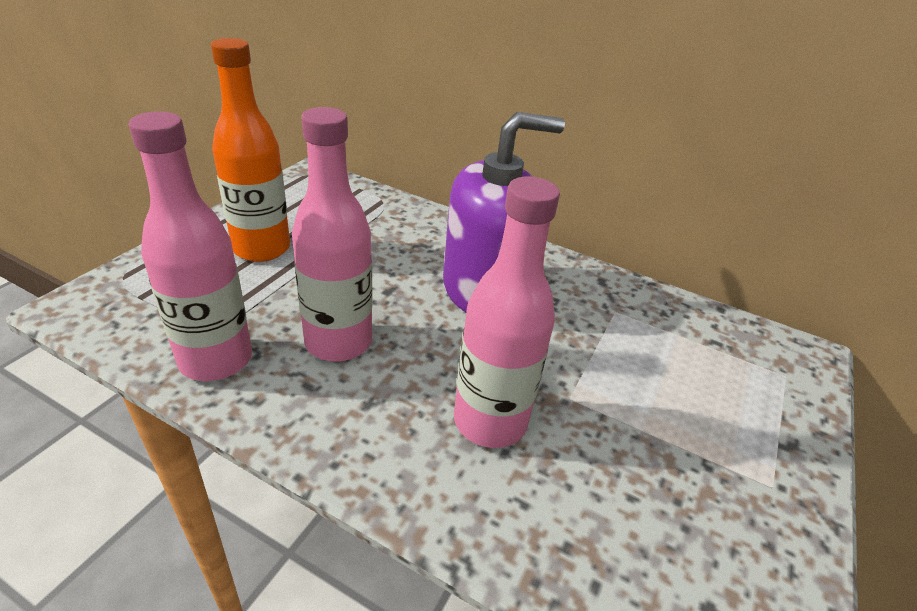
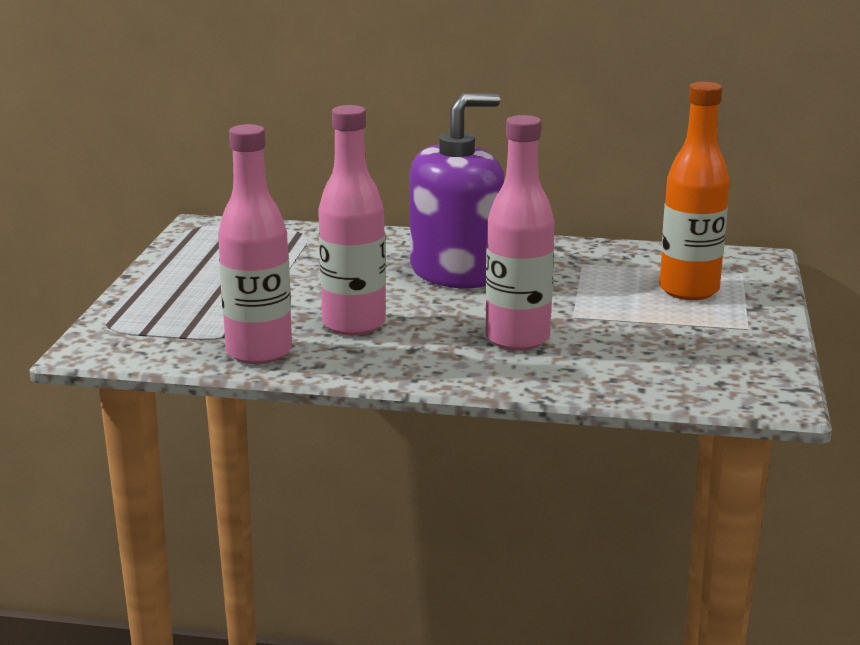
camera: 15 degrees left, 15 degrees down
orange bottle [211,38,290,262] -> orange bottle moved to [659,82,730,300]

